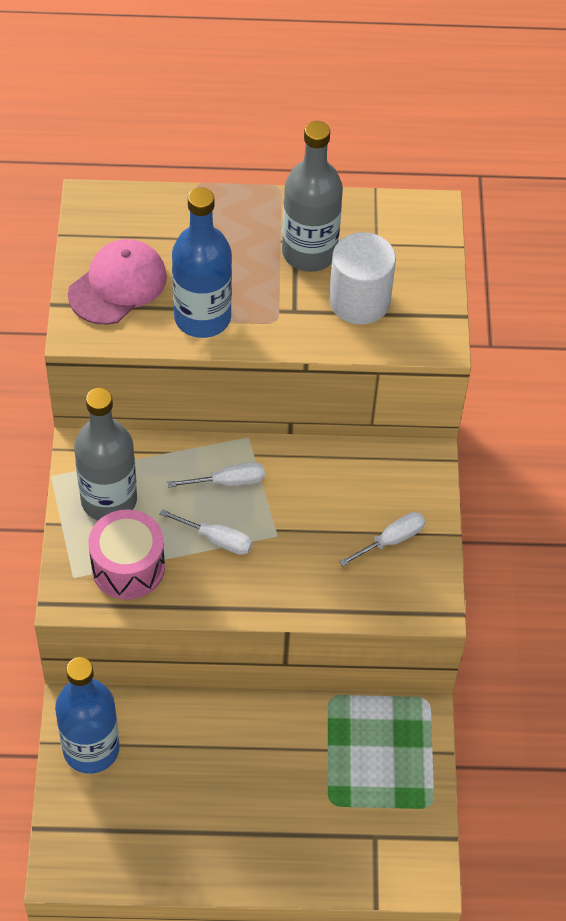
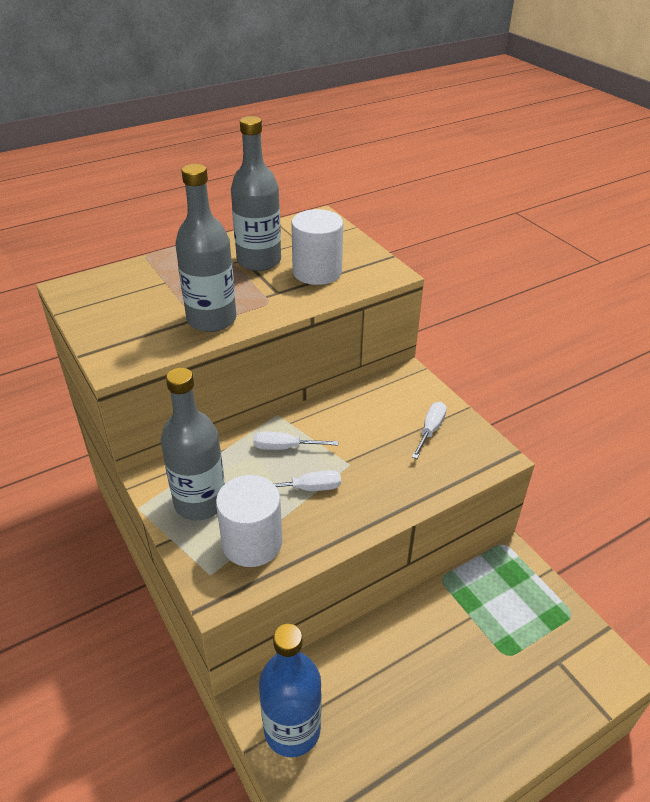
camera: 30 degrees left, 15 degrees down
pink cap [68,239,167,325] -> none
pink drum [88,509,165,600] -> white cylinder [216,475,282,567]
white screwdriver [168,462,265,487] -> white screwdriver turned 135 degrees counterclockwise [253,431,338,450]
blue bottle [172,187,232,338] -> grey bottle [175,164,237,332]

